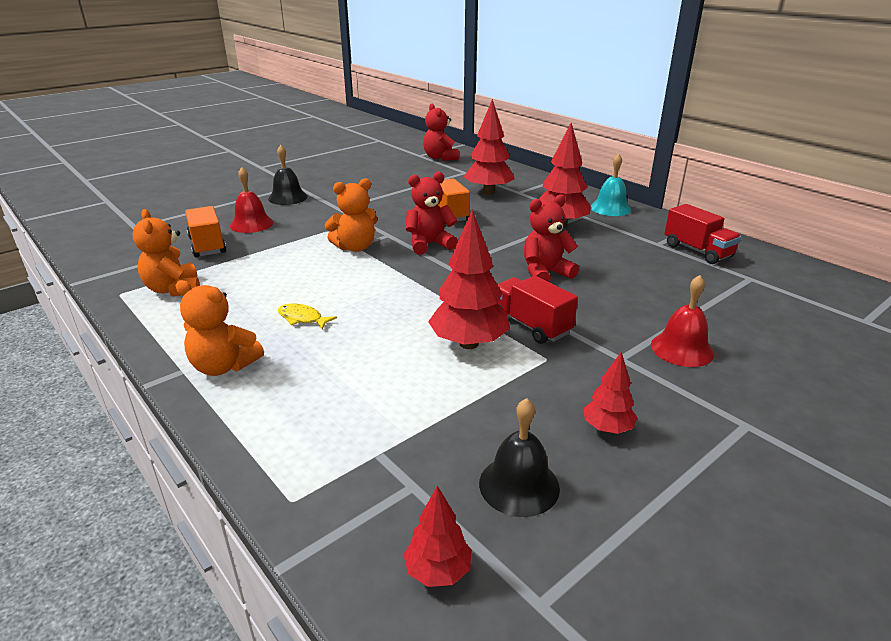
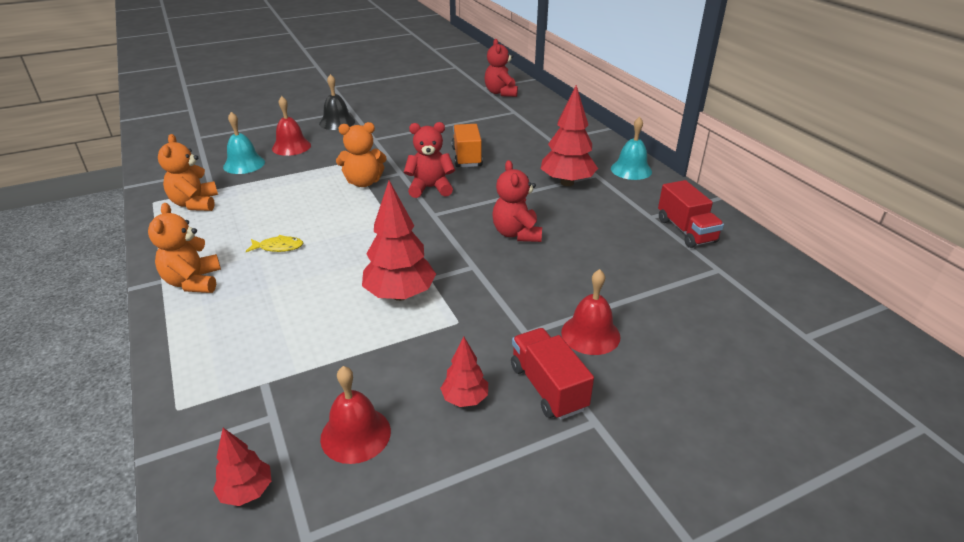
camera: 15 degrees right, 5 degrees up
orange teddy bear [176,280,264,376] -> orange teddy bear turned 45 degrees clockwise [148,203,221,293]
orange truck [185,206,227,257] -> turquoise bell [223,112,265,174]
yellow fish [278,304,337,329] -> yellow fish turned 135 degrees clockwise [246,235,303,252]
red tree [463,99,515,194] -> none
black bell [479,398,560,517] -> red bell [320,366,391,464]
red truck [497,276,578,344] -> red truck moved to [511,328,594,420]
red teddy bear [524,195,579,282] -> red teddy bear turned 90 degrees counterclockwise [492,160,542,242]

